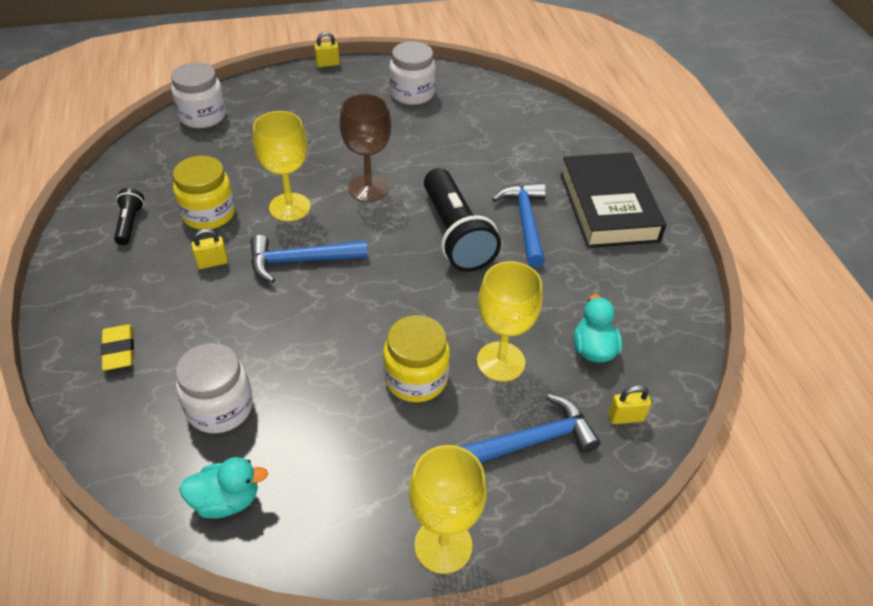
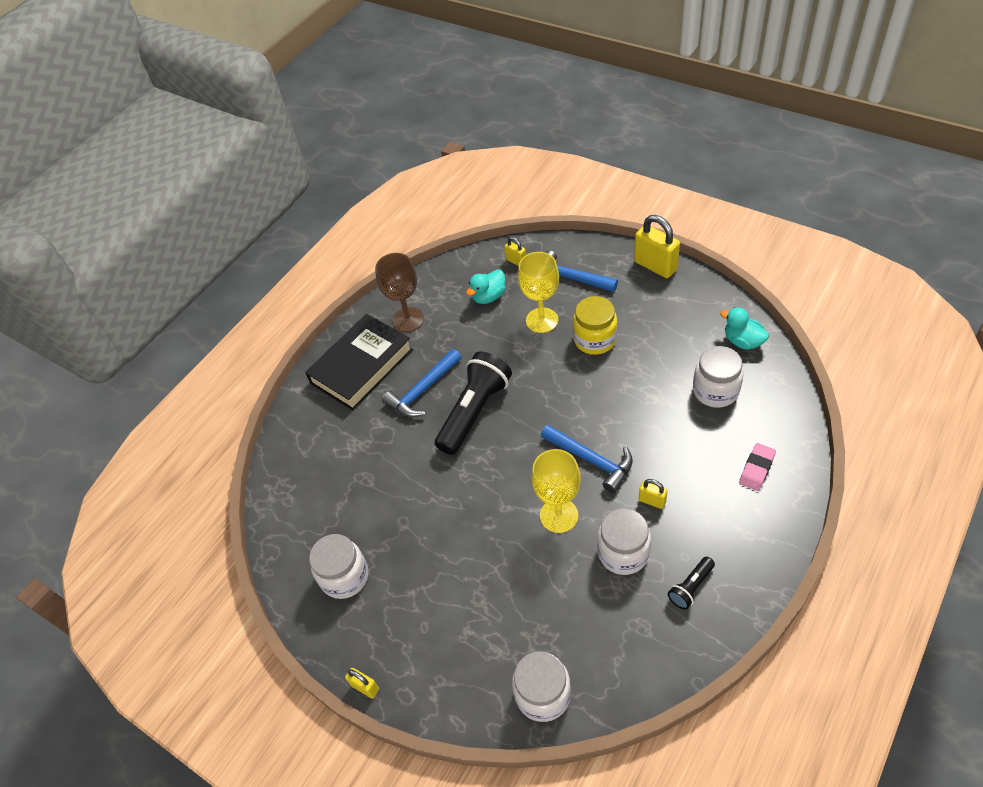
camera: 125 degrees left, 5 degrees up
yellow eraser [101,324,134,371] -> pink eraser [739,443,776,491]
yellow jar [173,156,235,230] -> white jar [597,508,651,575]
brown goblet [340,93,391,202] -> brown goblet moved to [375,253,424,332]
yellow goblet [409,445,487,574] -> yellow padlock [634,215,680,278]

